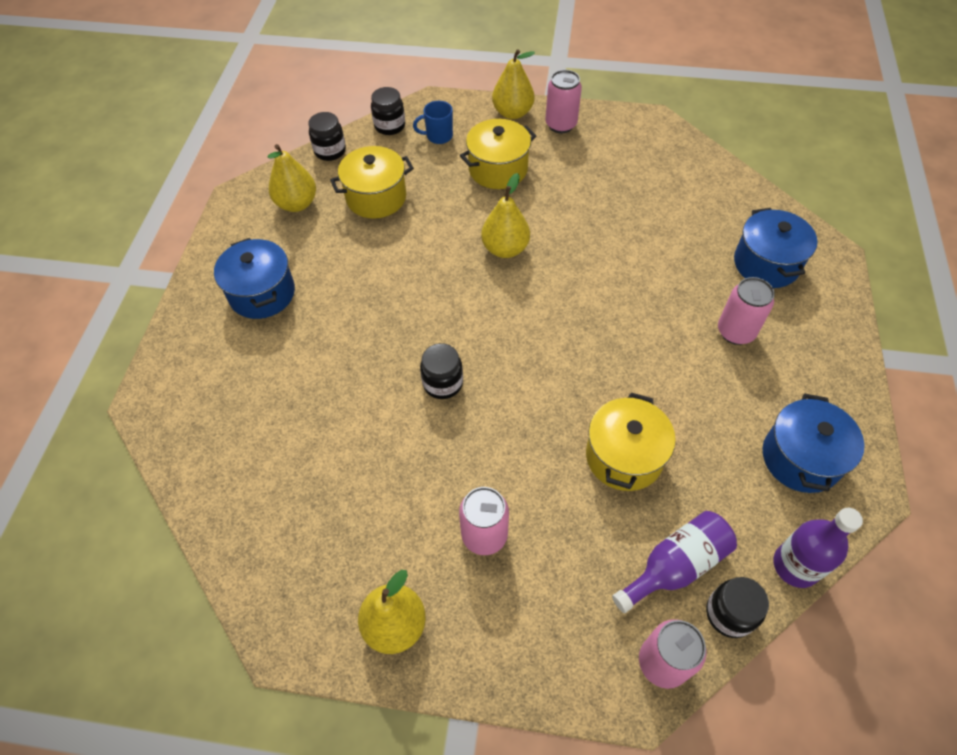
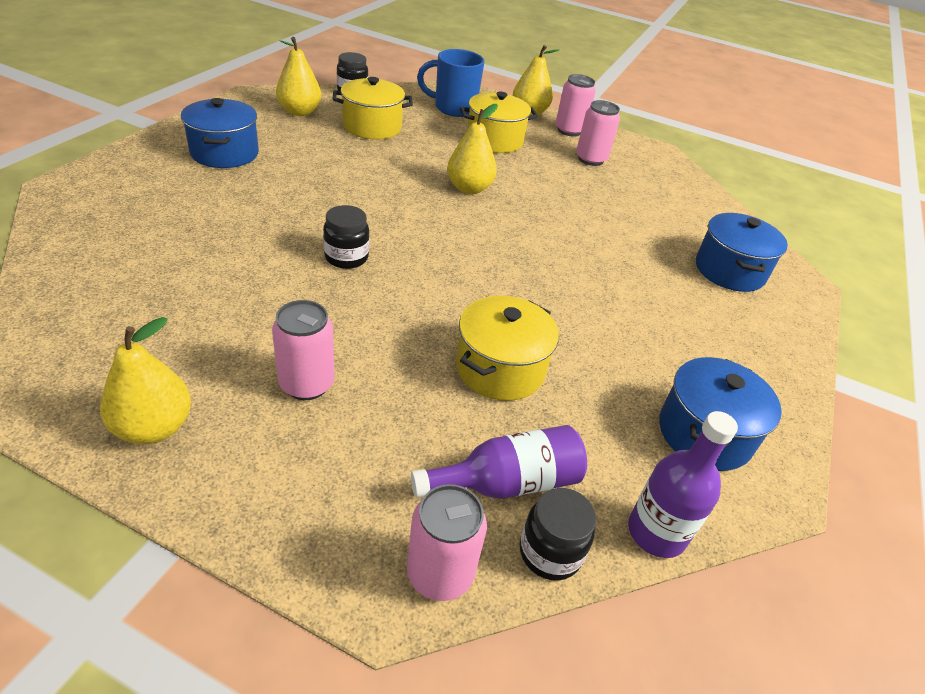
camera: 10 degrees right, 15 degrees down
black jar [371,87,405,135] -> none
blue mug [413,101,453,144] -> blue mug [417,49,484,117], size x1.67
pink can [718,277,775,345] -> pink can moved to [576,100,620,166]

